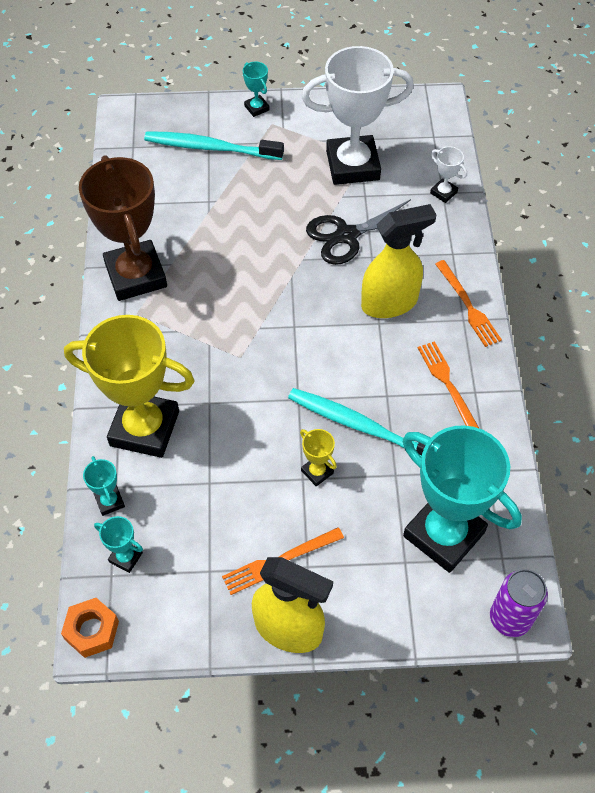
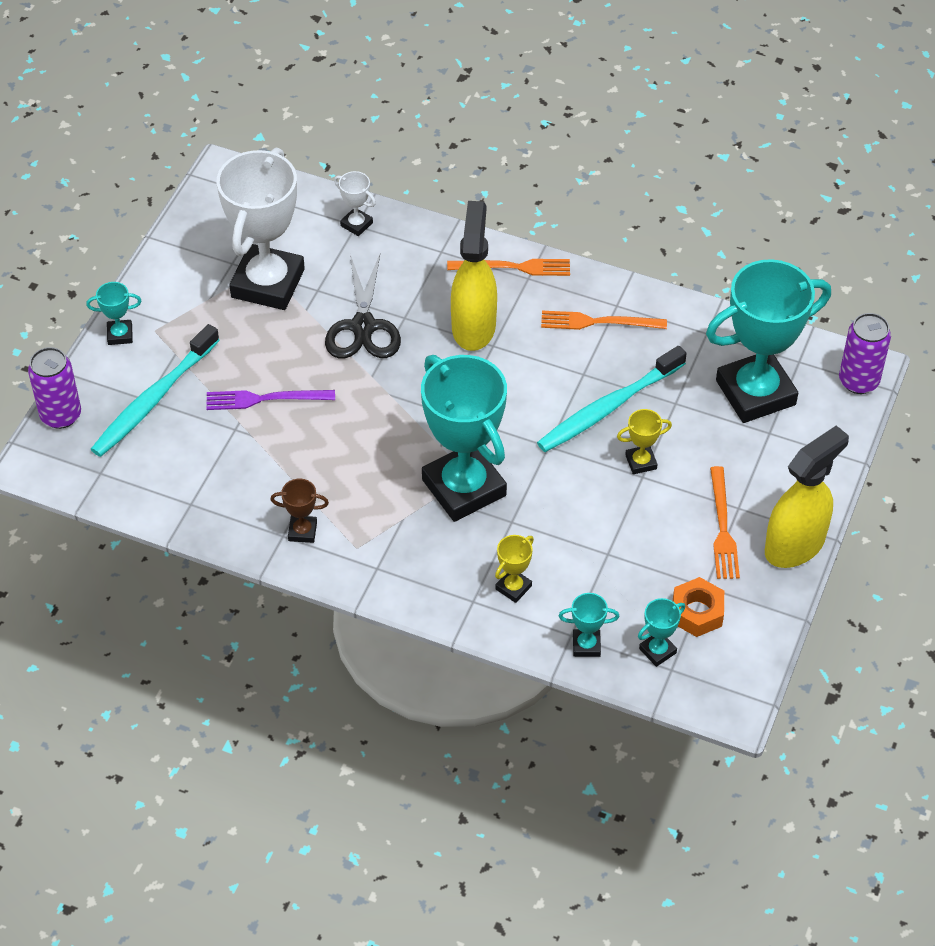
camera: 65 degrees left, 5 degrees down
orange nut [61,598,119,658] -> orange nut moved to [673,577,724,637]
yellow trophy [64,315,195,458] -> yellow trophy [495,535,534,603], size x0.41
brown trophy [79,155,167,301] -> brown trophy [270,479,329,543], size x0.41
white trophy [430,146,467,203] -> white trophy turned 60 degrees clockwise [334,171,376,236]
none -> purple can [28,347,81,429]
none -> purple fork [206,390,335,410]
none -> turquoise trophy [421,355,507,522]

